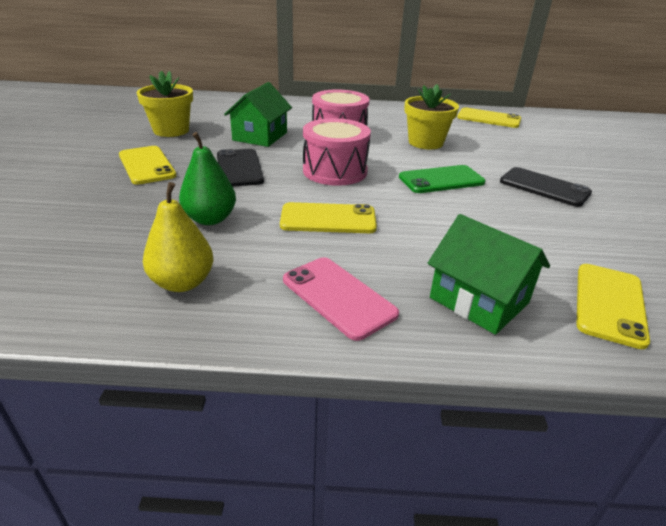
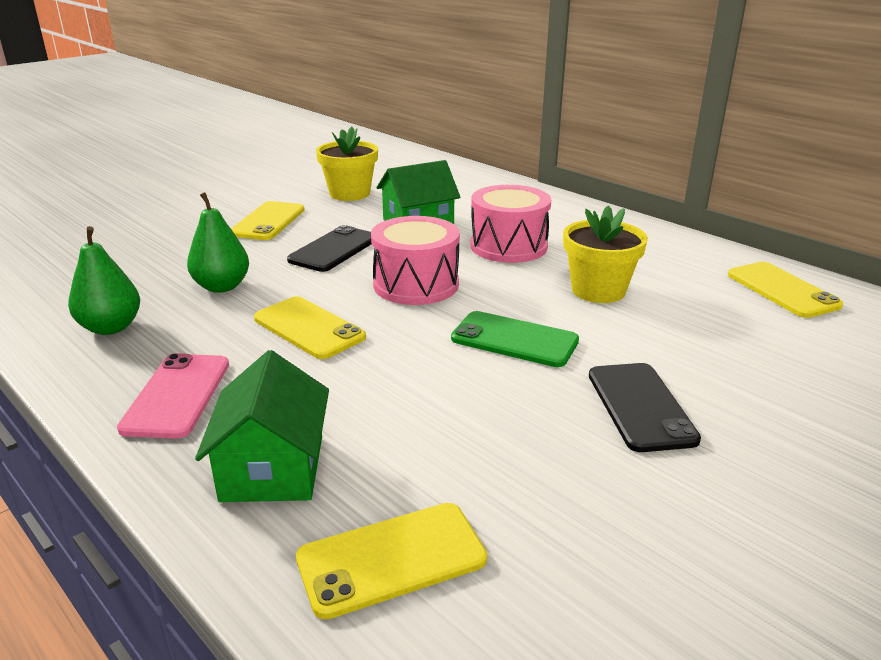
camera: 45 degrees right, 5 degrees down
yellow pear [143,182,213,292] -> green pear [68,226,140,335]

